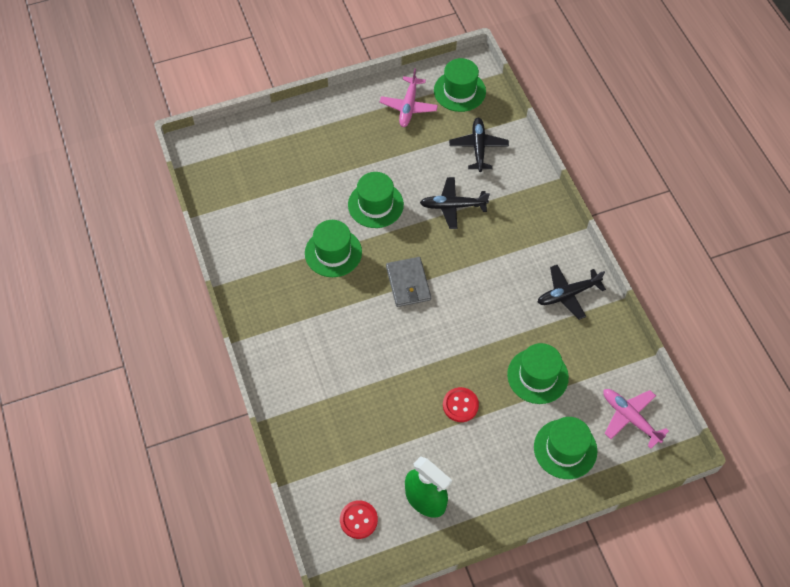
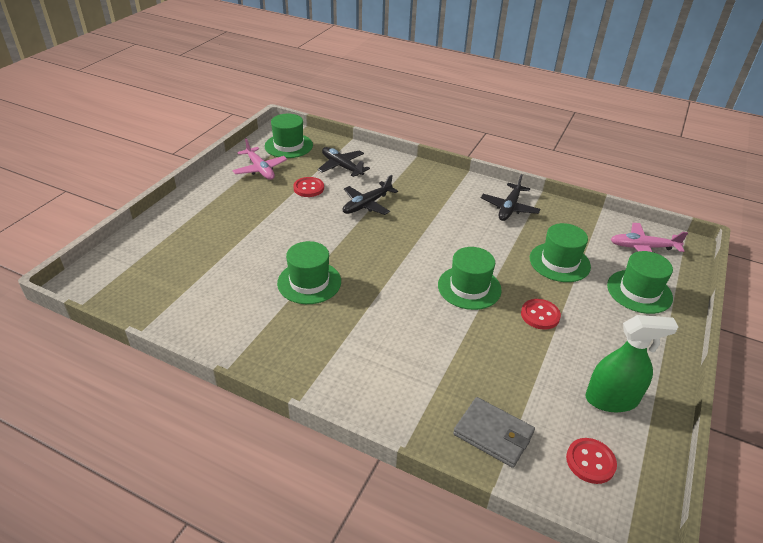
camera: 45 degrees left, 20 degrees down
green hat [348,172,404,228] -> green hat moved to [438,247,502,310]
grey wallet [386,257,431,307] -> grey wallet moved to [453,397,535,468]
none -> red button [293,177,324,197]

